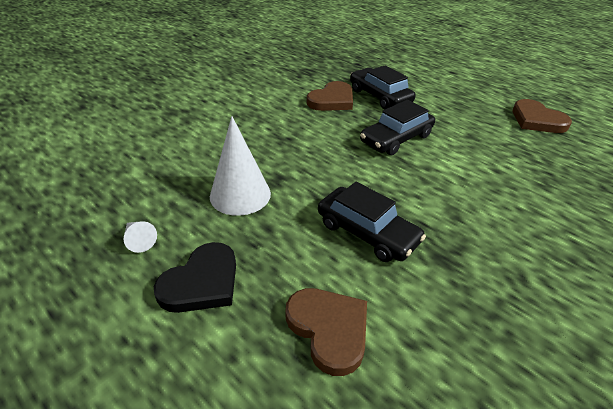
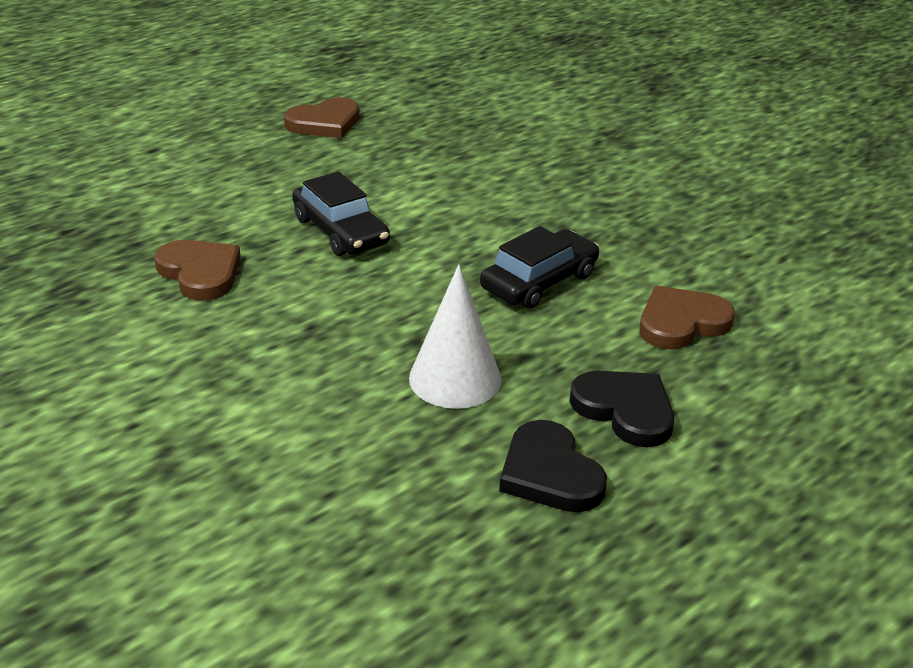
camera: 85 degrees left, 5 degrees down
white cone [124,221,157,253] -> black heart [499,420,607,512]
black car [350,65,416,109] -> none

